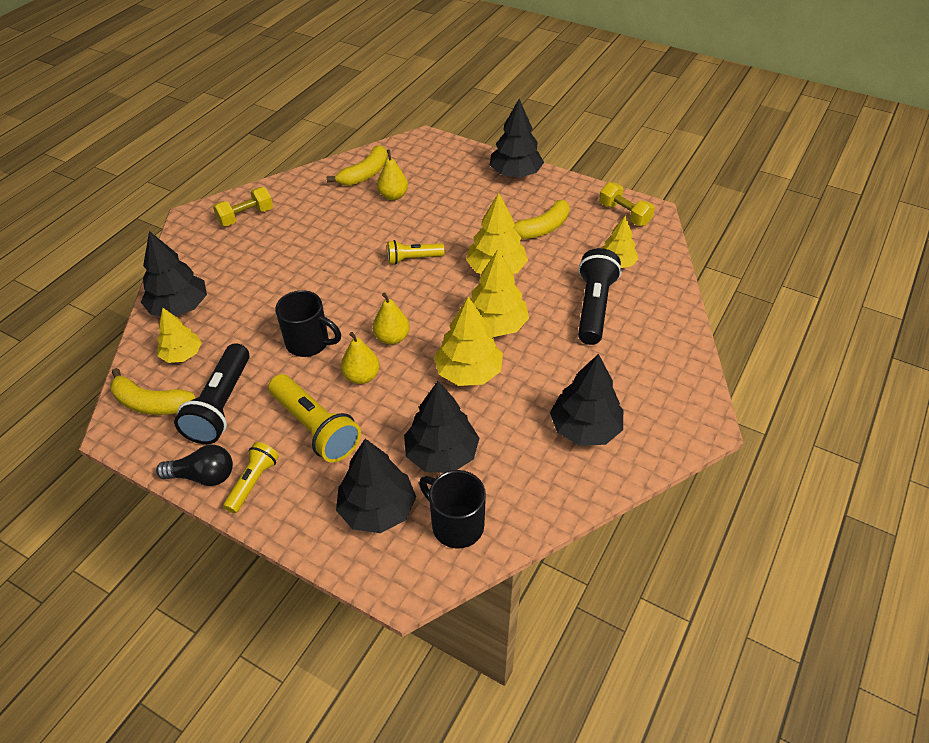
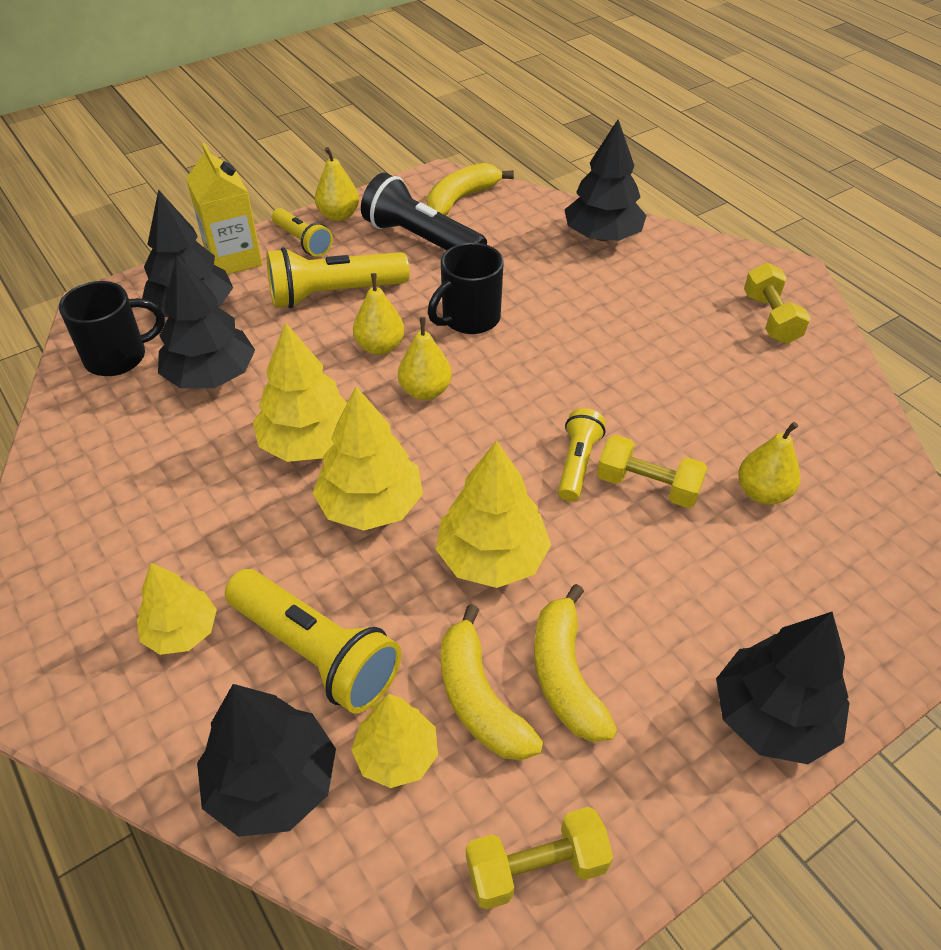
camera: 115 degrees right, 0 degrees up
black light bulb [156,445,233,486] -> yellow pear [315,147,359,221]
yellow tree [157,308,202,363] -> yellow tree moved to [137,563,217,655]
yellow banana [327,145,388,186] -> yellow banana moved to [441,604,544,761]
black tree [550,354,623,446] -> black tree moved to [197,684,336,837]
black flashlight [578,248,621,345] -> yellow flashlight [225,569,401,714]
none -> yellow carton [186,143,262,275]
none -> yellow dumbbell [597,435,708,508]

